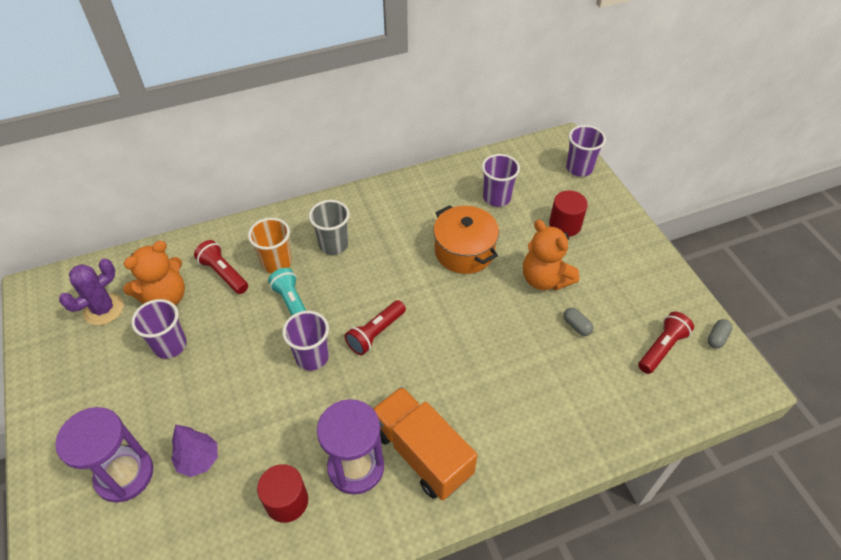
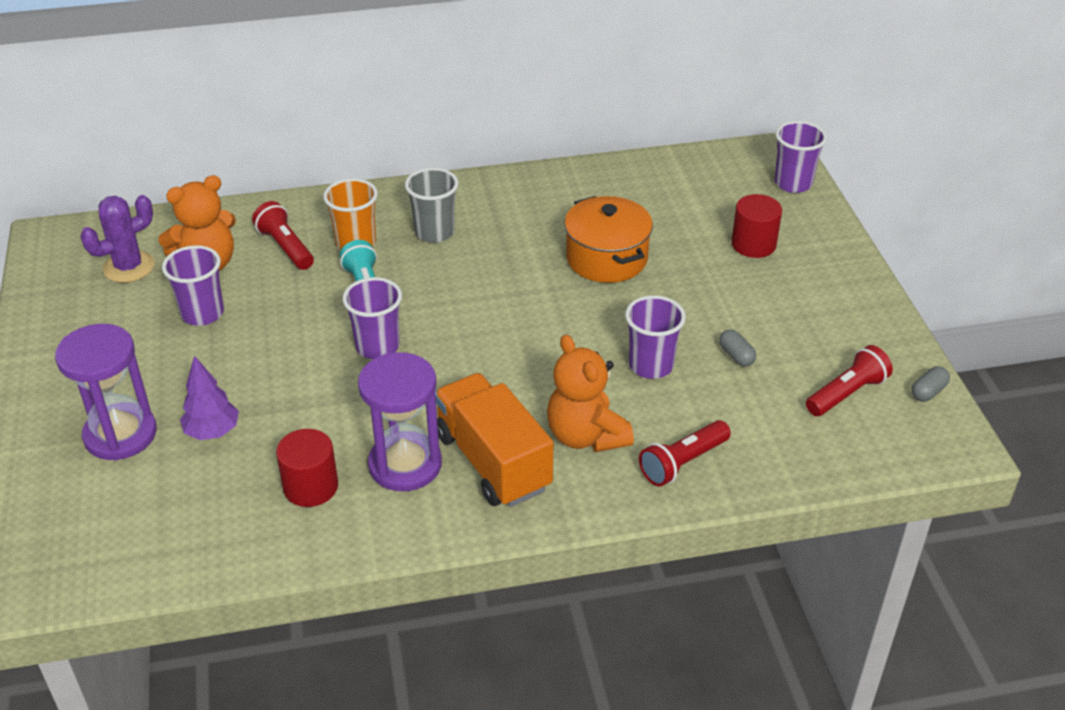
camera: 10 degrees right, 10 degrees down
red flashlight [345,300,406,355] -> red flashlight moved to [639,420,731,486]
purple cup [482,154,520,207] -> purple cup moved to [625,295,686,379]
orange teddy bear [523,220,579,290] -> orange teddy bear moved to [547,335,634,452]

